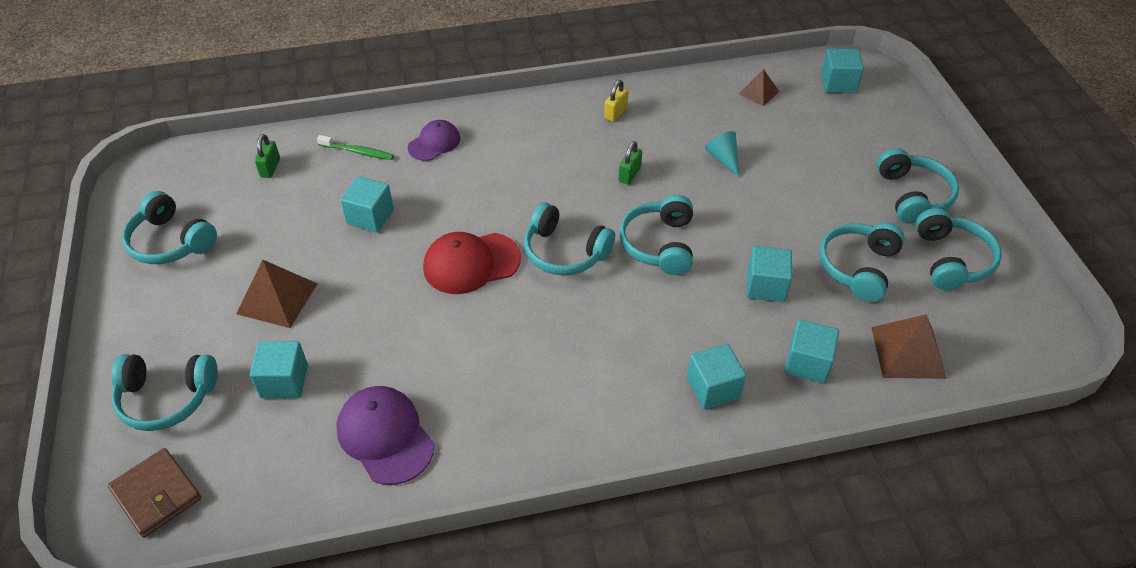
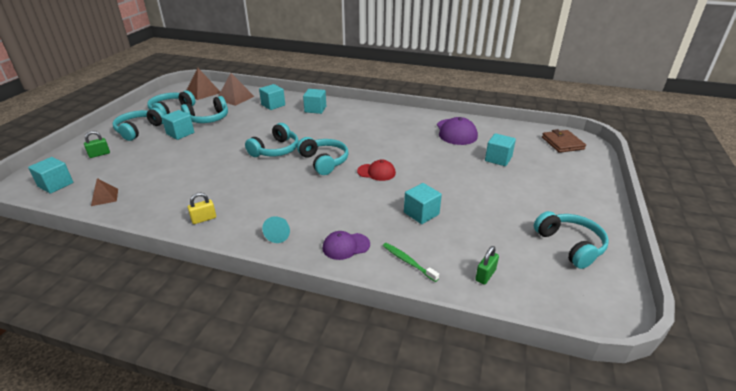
camera: 150 degrees left, 15 degrees down
turquoise headphones [111,354,218,431] -> none
brown pyramid [236,260,318,328] -> brown pyramid moved to [187,68,220,100]
red cap [423,232,521,294] -> red cap [357,160,396,181], size x0.64
green padlock [618,141,642,185] -> green padlock moved to [84,131,110,158]
turquoise cone [705,131,739,177] -> turquoise cone moved to [262,216,290,243]
turquoise cube [747,246,792,302] -> turquoise cube moved to [162,110,194,140]

